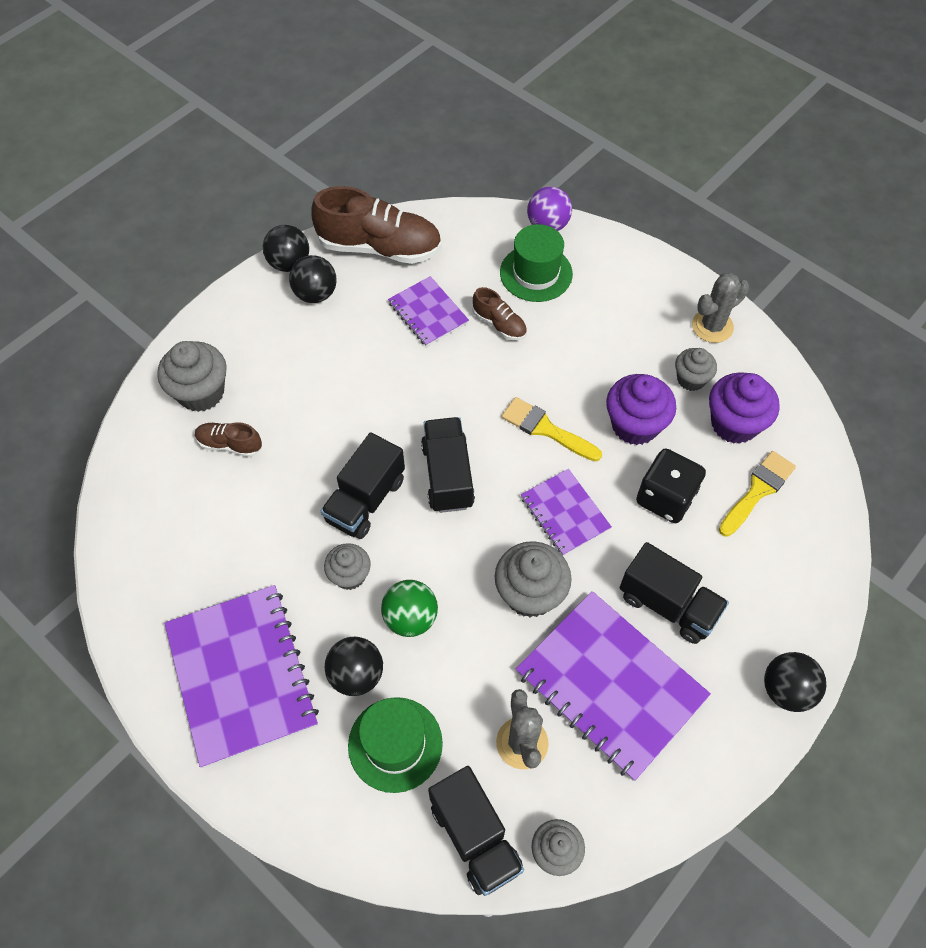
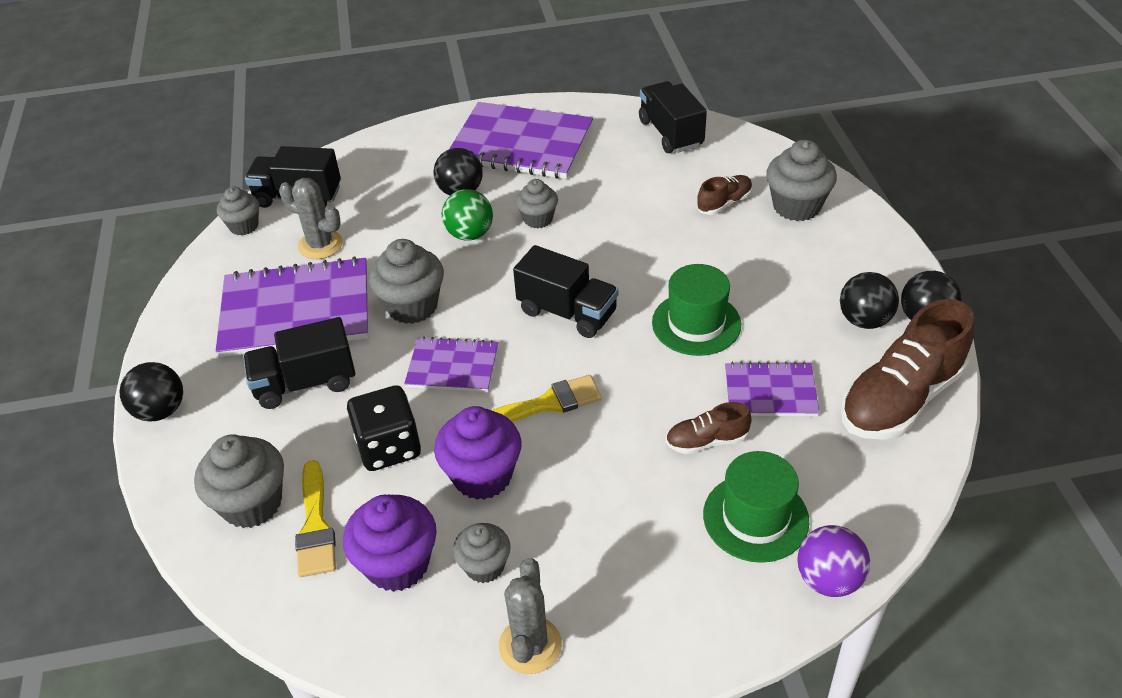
camera: 130 degrees right, 15 degrees down
black truck [321,432,405,539] -> black truck moved to [639,81,707,153]
green hat [348,697,443,793] -> green hat moved to [652,264,741,356]
none -> grey cupcake [194,434,284,528]

